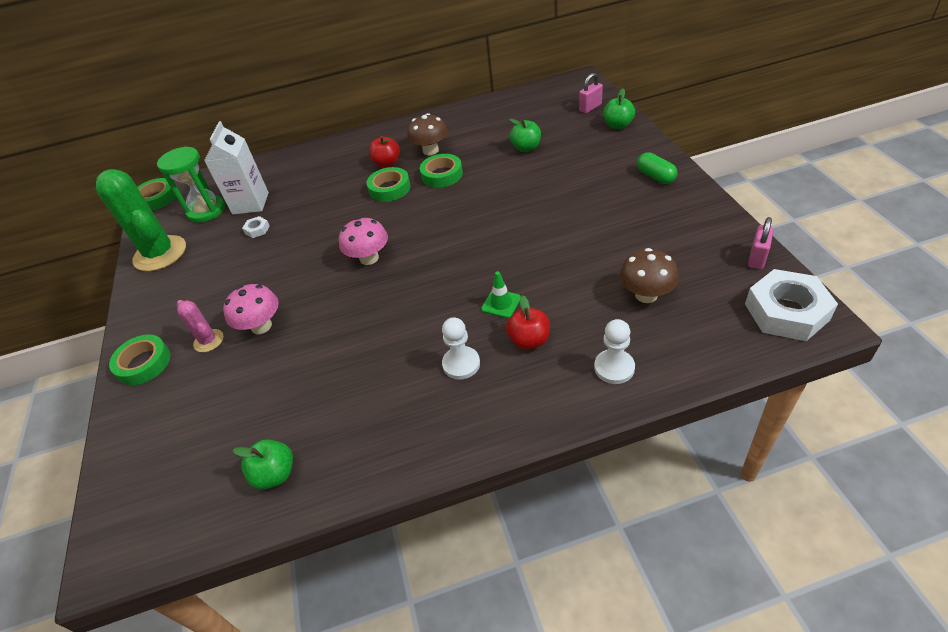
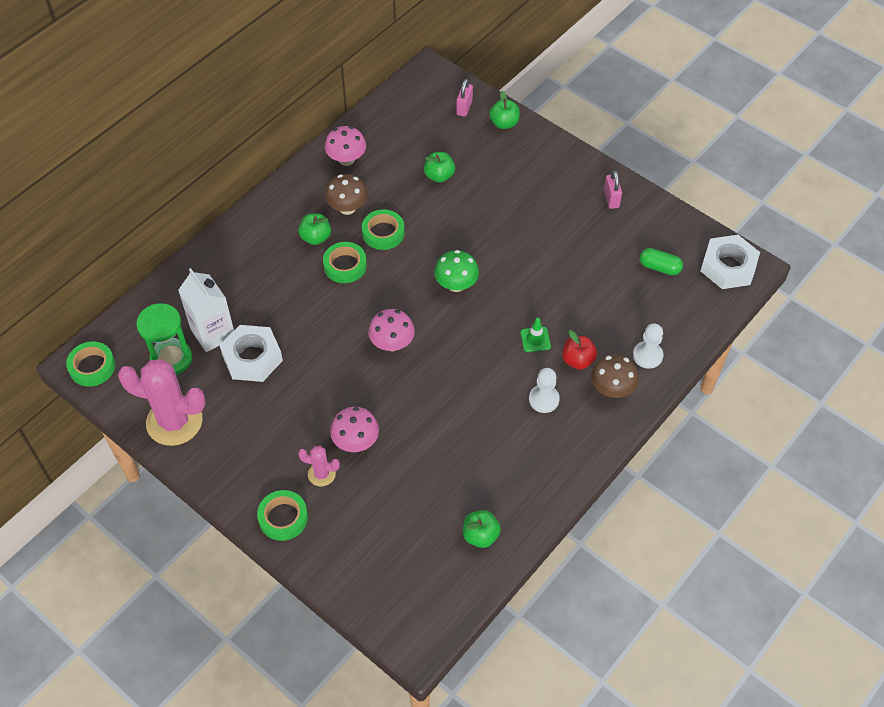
camera: 40 degrees left, 10 degrees up
green cactus [96,169,186,271] -> pink cactus [118,359,206,446]
white nut [242,216,270,238] -> white nut [220,325,283,382], size x2.34
red apple [369,136,400,168] -> green apple [298,213,331,245]
brown mushroom [620,248,679,303] -> brown mushroom moved to [591,354,639,398]
green capsule [637,152,677,184] -> green capsule moved to [640,248,683,275]
pink padlock [748,217,774,269] -> pink padlock moved to [604,170,622,209]
none -> pink mushroom [325,126,366,166]
none -> green mushroom [434,250,479,292]

